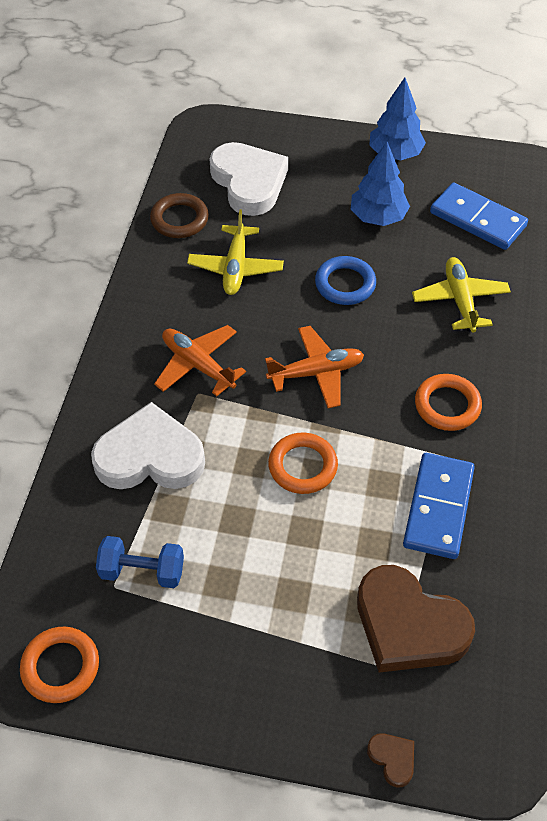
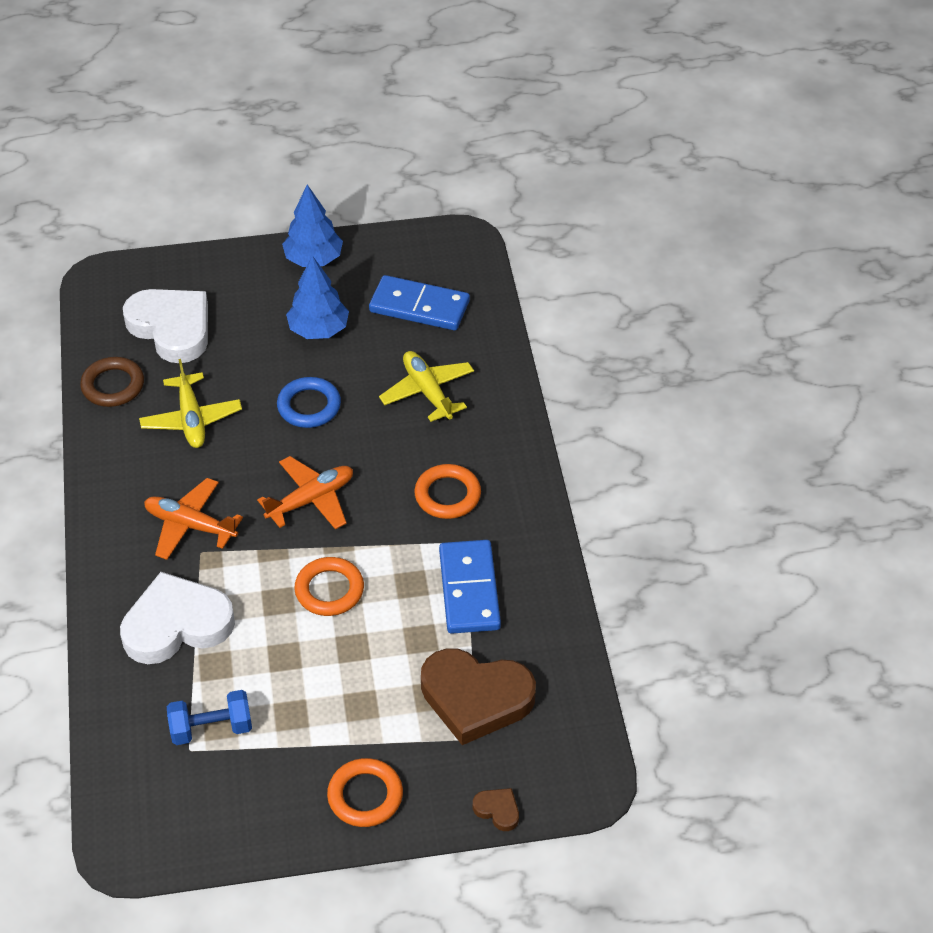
camera: 20 degrees left, 5 degrees down
orange ring [20,627,99,703] -> orange ring moved to [327,758,403,827]

